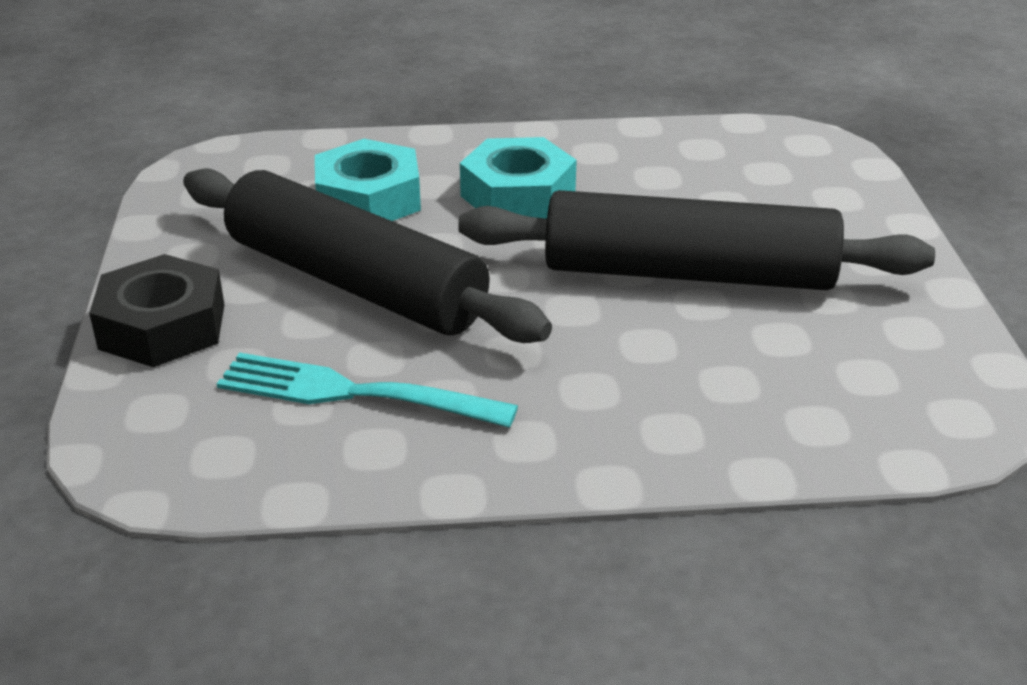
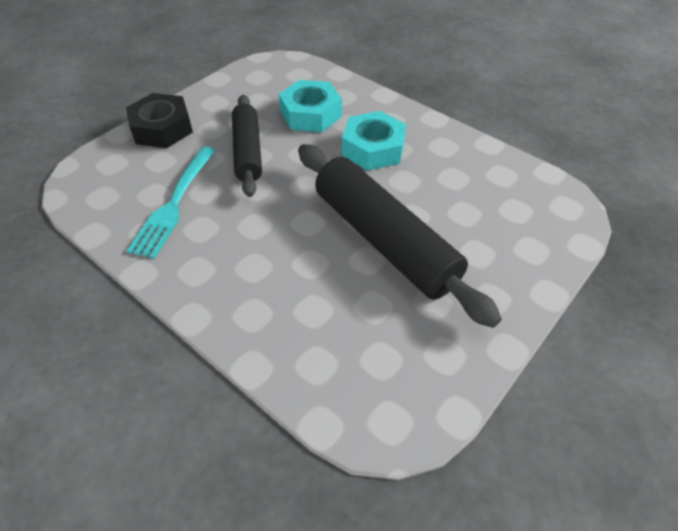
camera: 45 degrees right, 15 degrees up
black rolling pin [183,168,552,343] -> black rolling pin [232,95,262,197], size x0.62
turquoise fork [217,352,518,428] -> turquoise fork turned 135 degrees counterclockwise [127,147,216,259]

